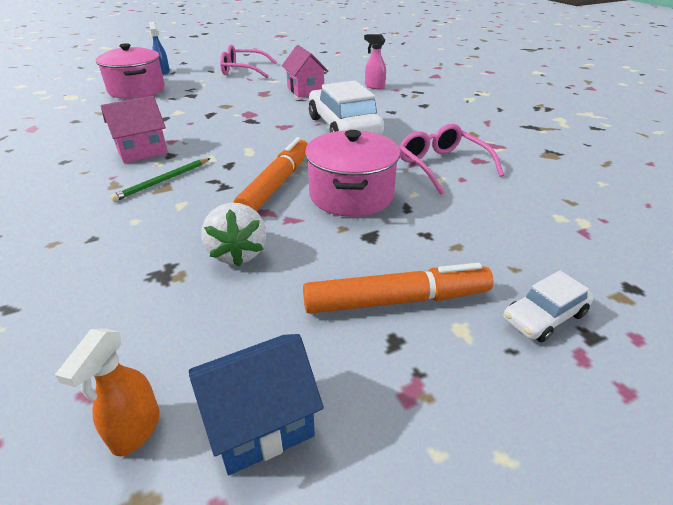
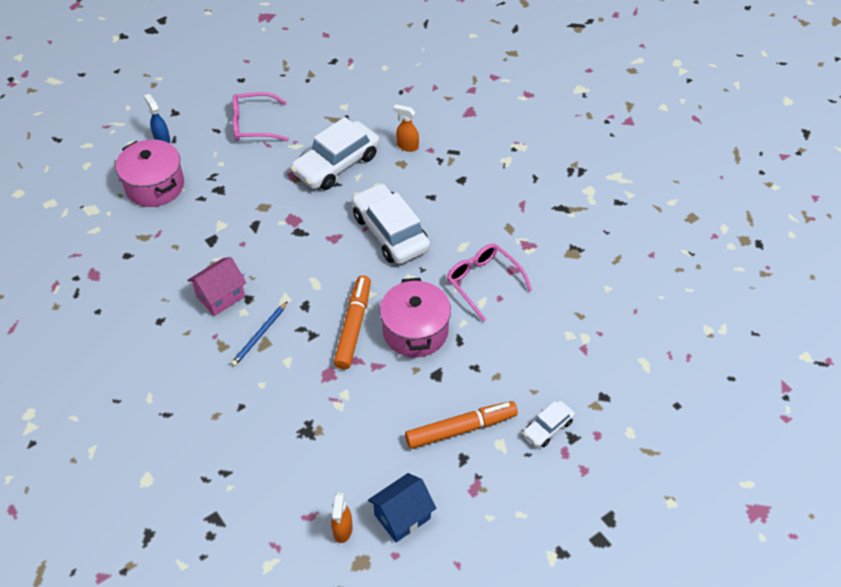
camera: 10 degrees left, 15 degrees up
green pencil [110,158,210,202] -> blue pencil [231,301,288,366]
white strawberry [201,203,266,266] -> none
pink house [282,45,329,97] -> white car [290,117,380,190]
pink spray bottle [364,34,386,89] -> orange spray bottle [393,104,419,152]

